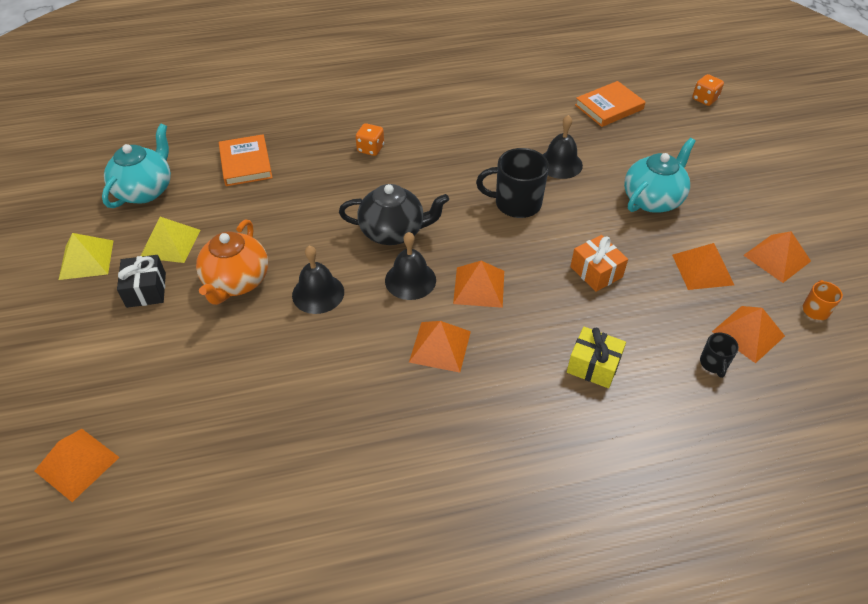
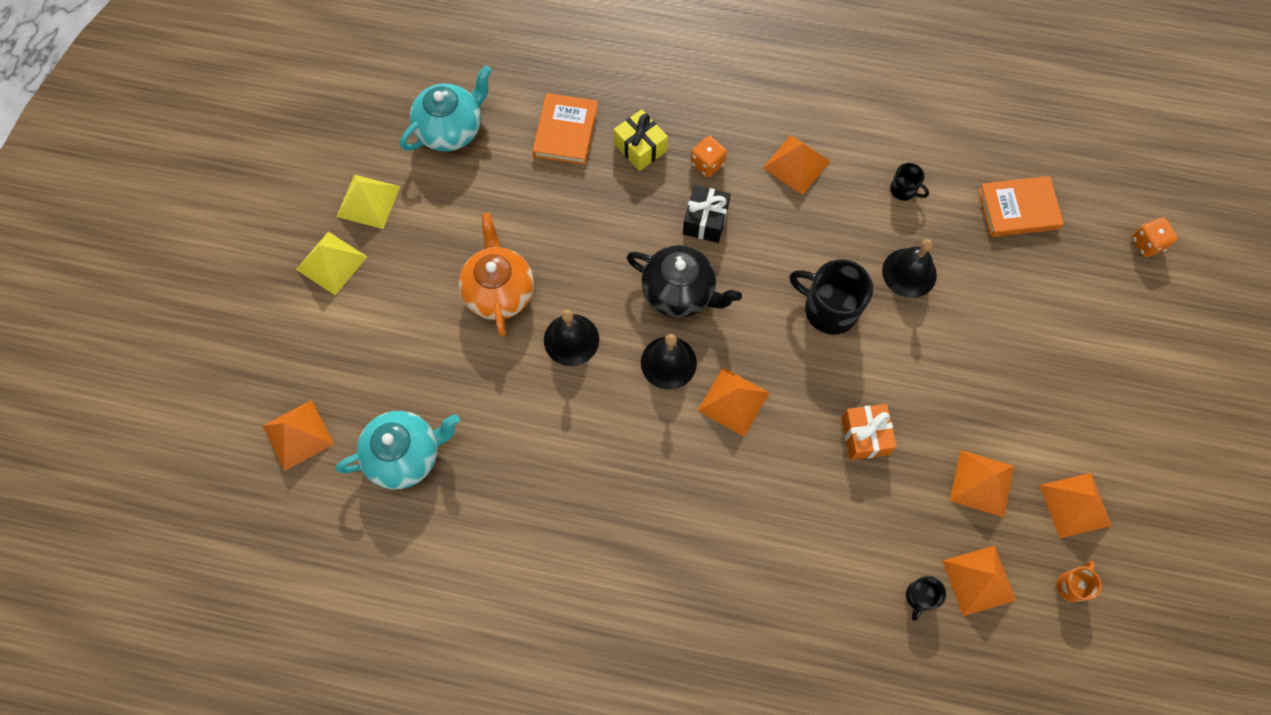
camera: 25 degrees right, 20 degrees up
black gift [117,255,166,308] -> black gift moved to [683,185,731,243]
yellow pyramid [141,217,201,263] -> yellow pyramid moved to [296,232,367,295]
orange teapot [196,219,268,305] -> orange teapot turned 135 degrees clockwise [459,213,534,337]
orange pyramid [409,321,471,373] -> orange pyramid moved to [763,135,830,195]
yellow gift [567,327,626,388] -> yellow gift moved to [614,109,668,171]
turquoise teapot [624,138,696,213] -> turquoise teapot moved to [336,411,460,489]
none -> black mug [890,163,929,201]

